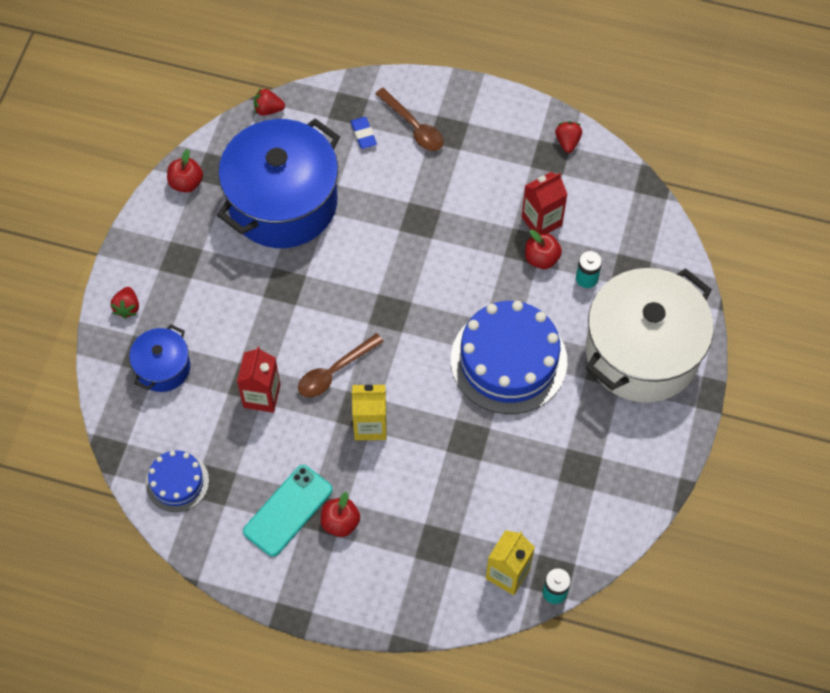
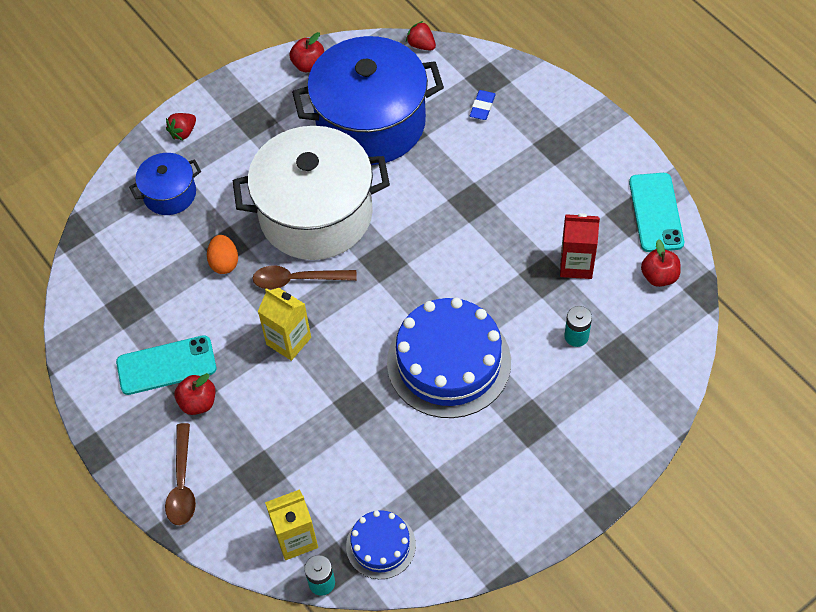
camera: 40 degrees right, 5 degrees down
blue cake [146,450,209,512] -> blue cake moved to [346,510,416,579]
red carton [237,346,280,413] -> orange egg [207,235,238,274]
brown spoon [375,88,444,151] -> brown spoon moved to [165,423,196,525]
red apple [525,230,562,269] -> red apple moved to [641,239,681,287]
red strawberry [555,121,582,153] -> turquoise phone [629,173,684,252]
white pot [586,268,714,403] -> white pot moved to [233,126,390,260]

